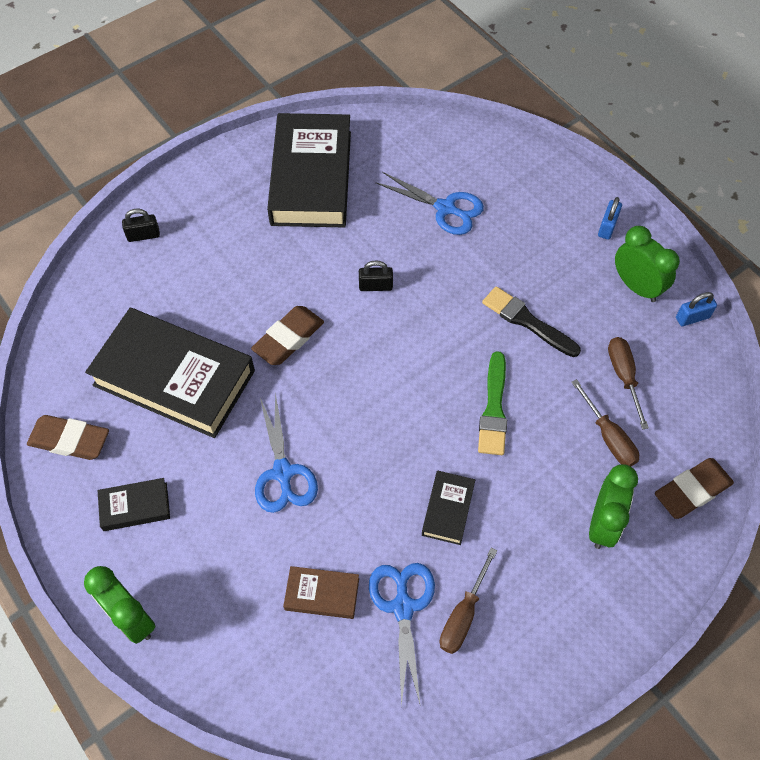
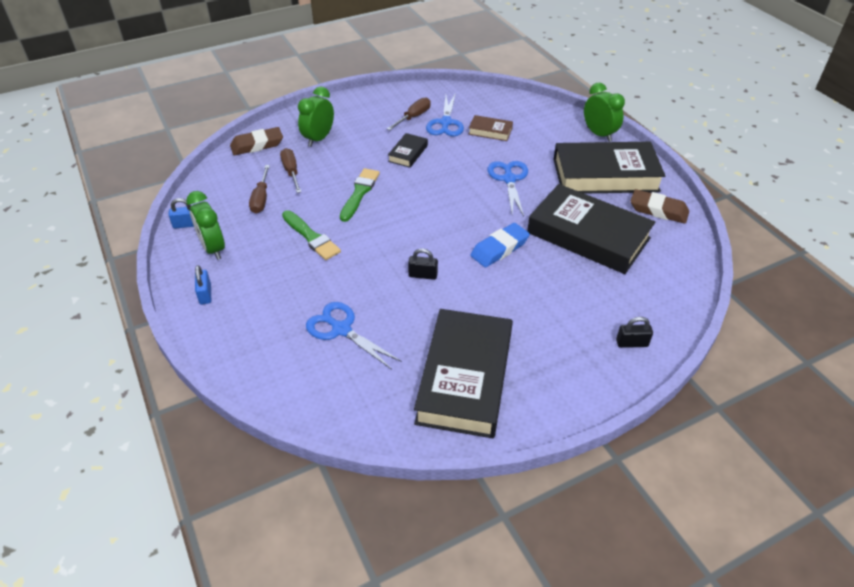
camera: 170 degrees left, 15 degrees down
black book [97,478,170,531] -> black book [553,142,665,194], size x2.26
brown eraser [251,306,324,365] -> blue eraser [470,223,530,267]
black brush [482,286,581,357] -> green brush [282,210,341,260]
blue padlock [598,197,622,240] -> blue padlock turned 45 degrees counterclockwise [195,265,211,305]

